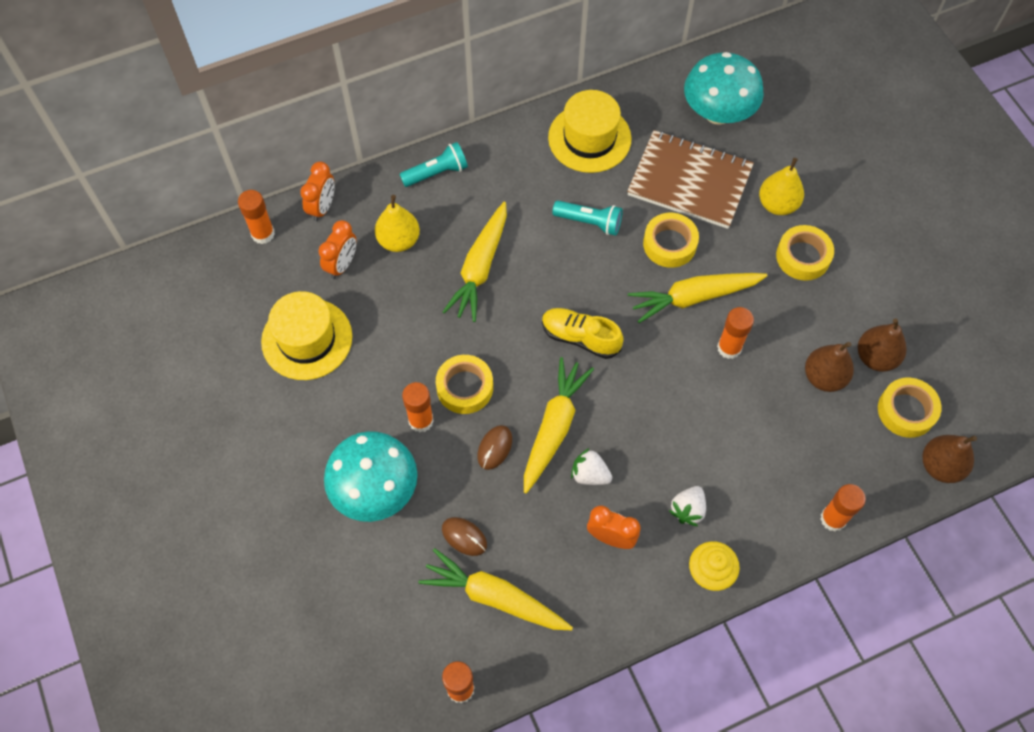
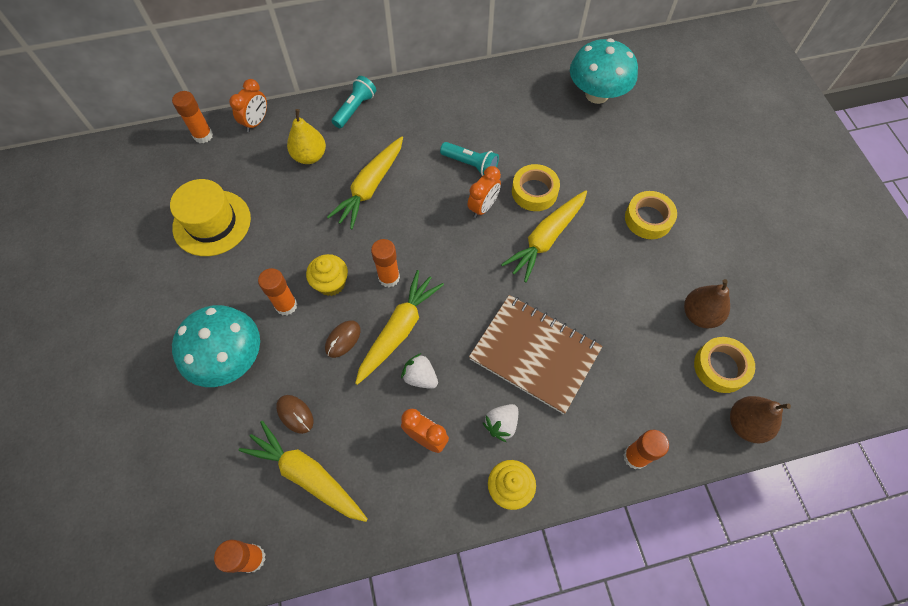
camera: 10 degrees right, 0 degrees up
orange clock [318,220,357,279] -> orange clock moved to [467,166,501,218]
turquoise flashlight [399,142,468,187] -> turquoise flashlight turned 45 degrees counterclockwise [332,76,376,128]
yellow tape [436,355,493,414] -> yellow cupcake [306,254,348,296]
yellow shoe [542,308,624,359] -> none
yellow hat [548,90,632,173] -> none
brown notebook [627,130,754,229] -> brown notebook moved to [469,295,603,414]
yellow carrot [628,273,768,323] -> yellow carrot turned 45 degrees counterclockwise [501,190,587,282]
orange glue stick [717,307,754,359] -> orange glue stick moved to [371,239,400,287]
yellow pear [759,158,804,215] -> none
brown pear [805,342,854,392] -> none

